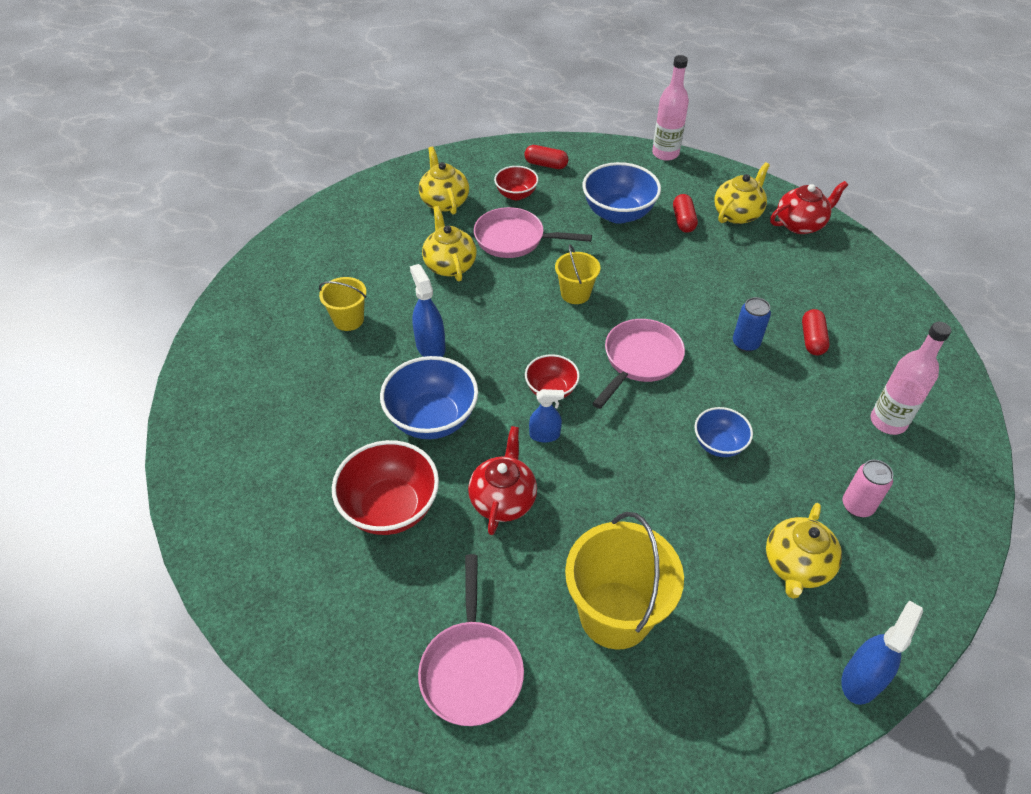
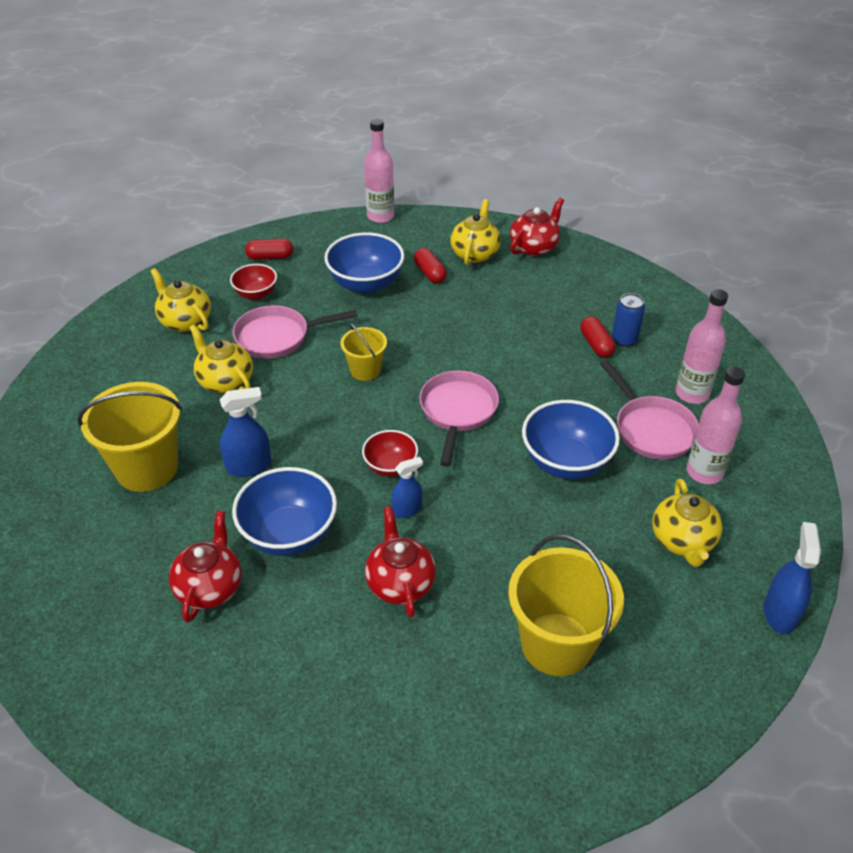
camera: 25 degrees left, 5 degrees down
yellow bucket [319,277,367,331] -> yellow bucket [77,382,182,492], size x1.84
red bowl [332,440,439,535] -> none
blue spray bottle [410,264,445,357] -> blue spray bottle turned 120 degrees clockwise [220,387,271,477]
pink pan [418,554,524,726] -> pink pan moved to [600,360,699,460]
blue bowl [695,407,753,457] -> blue bowl [522,400,620,479], size x1.71
blue can [733,297,771,352] -> blue can moved to [612,293,645,347]
pink can [843,460,893,517] -> pink bottle [687,367,745,484]
none -> red teapot [169,510,242,623]

